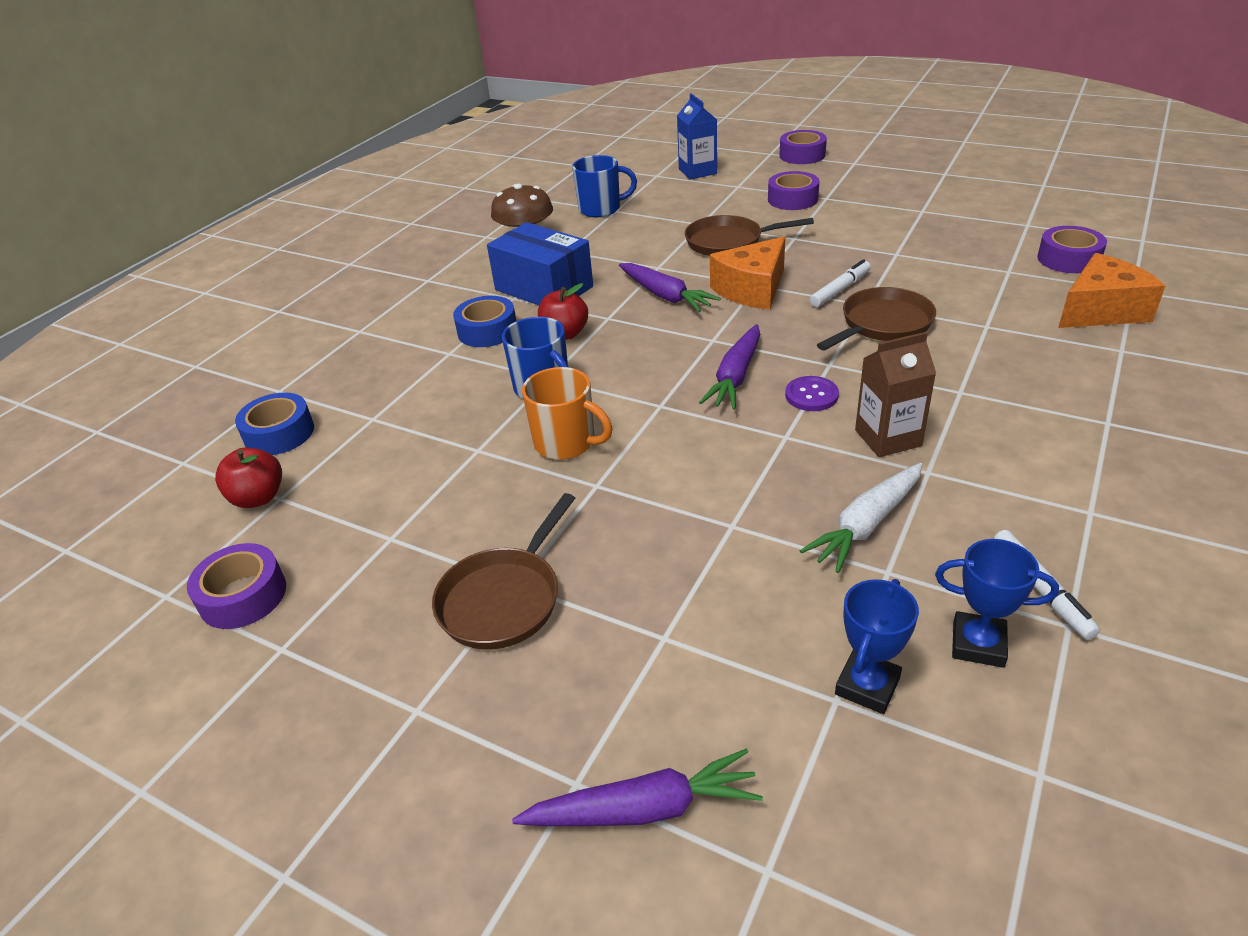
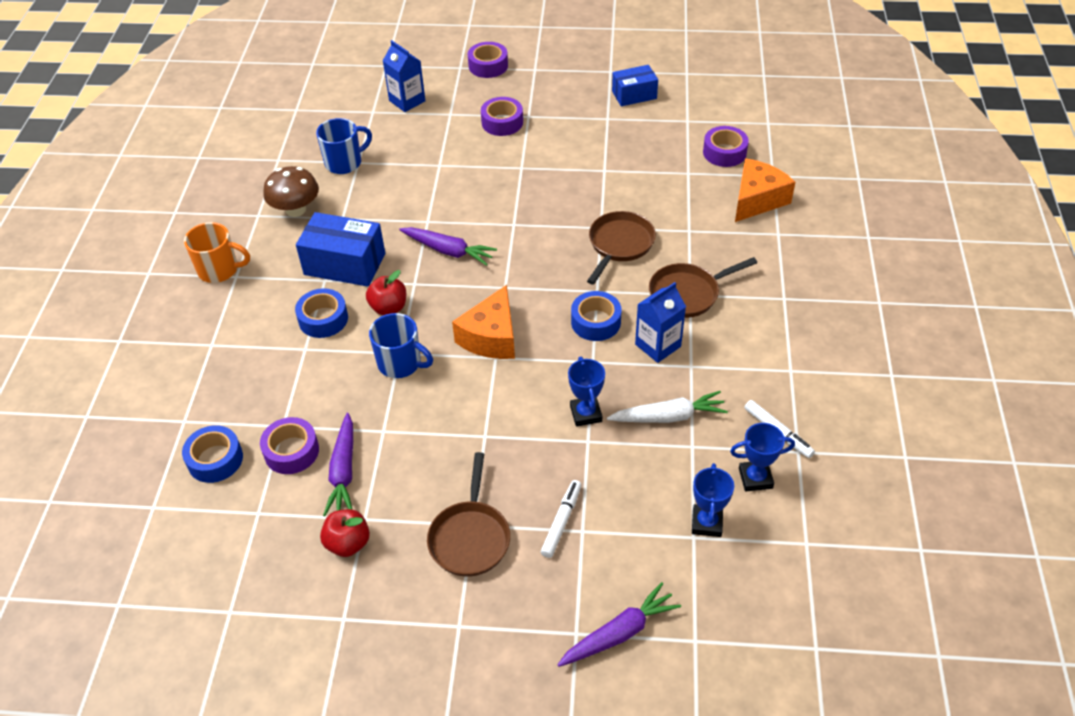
camera: 25 degrees left, 10 degrees up
purple tape [187,543,286,629] -> purple tape moved to [260,417,319,474]
red apple [215,447,282,508] -> red apple moved to [320,509,370,557]
orange mug [522,367,613,460] -> orange mug moved to [184,222,250,283]
brown pan [685,215,814,256] -> brown pan moved to [649,257,757,318]
purple carrot [699,324,760,409] -> purple carrot moved to [323,413,353,516]
orange cheese [710,236,785,310] -> orange cheese moved to [452,285,515,359]
purple button [785,376,839,411] -> blue tape [571,291,622,341]
white carrot [800,463,923,573] -> white carrot turned 120 degrees counterclockwise [607,391,728,423]
white marker [810,259,871,307] -> white marker moved to [541,480,582,558]
brown carton [855,332,936,457] -> blue carton [635,282,686,363]
none -> blue trophy [568,357,605,427]
none -> blue box [612,65,658,106]

